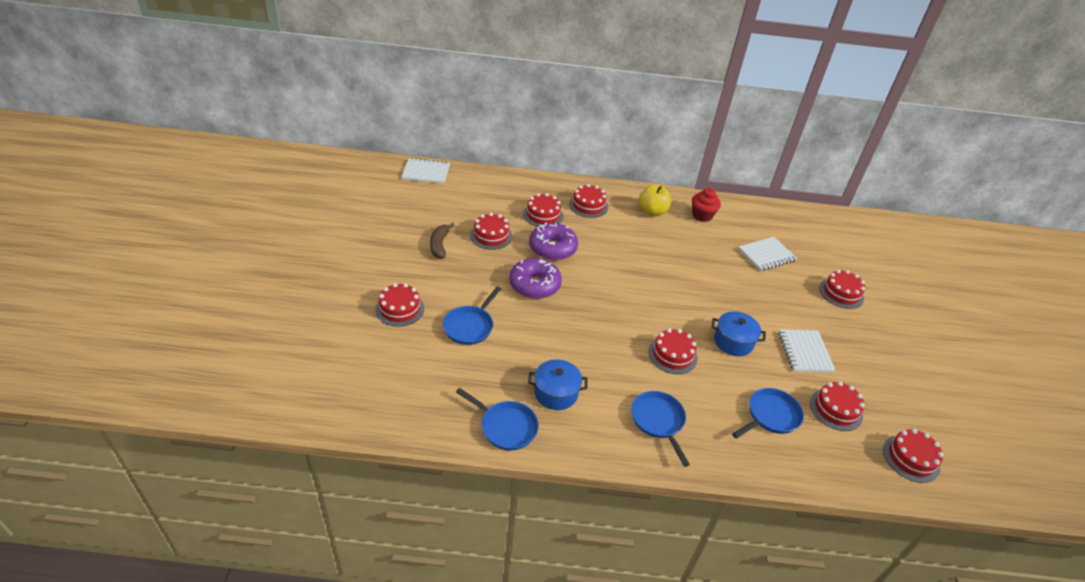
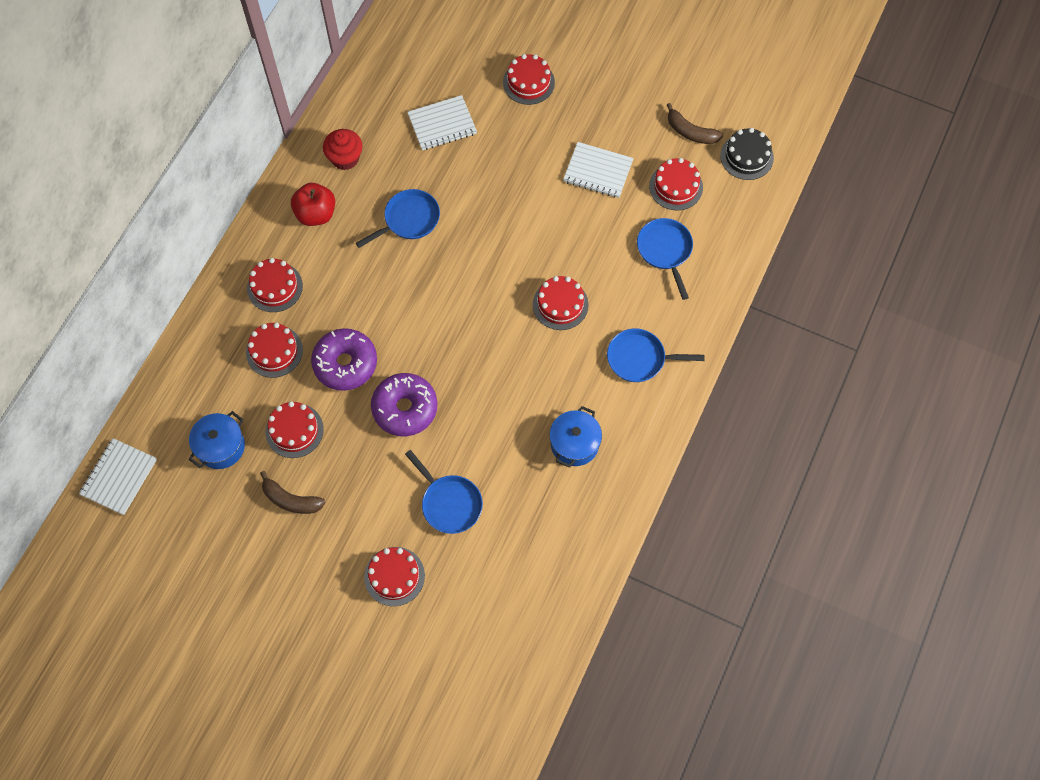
camera: 65 degrees left, 25 degrees up
blue pan [456,388,539,451] -> blue pan moved to [356,189,440,248]
yellow apple [639,185,671,216] -> red apple [291,183,335,226]
blue pot [711,311,766,356] -> blue pot moved to [188,411,245,469]
white notebook [738,237,797,271] -> white notebook turned 75 degrees clockwise [407,95,477,151]
red cake [883,429,944,483] -> black cake [720,128,774,180]
none -> brown banana [667,103,723,144]

